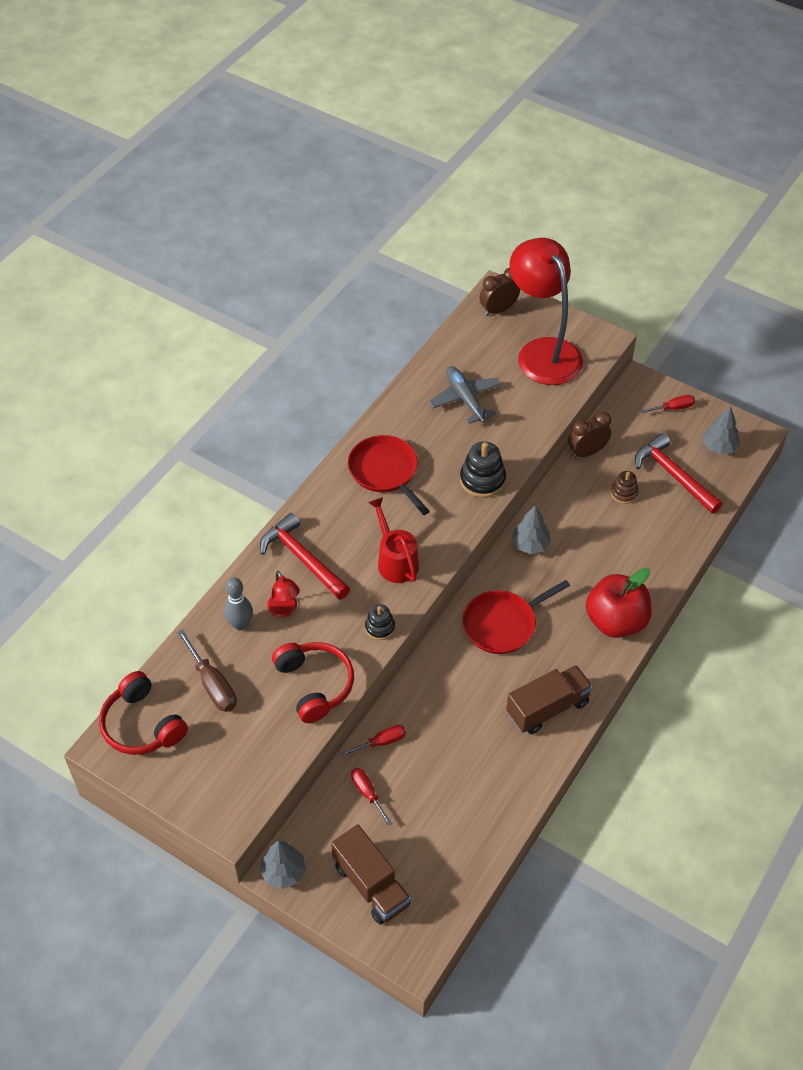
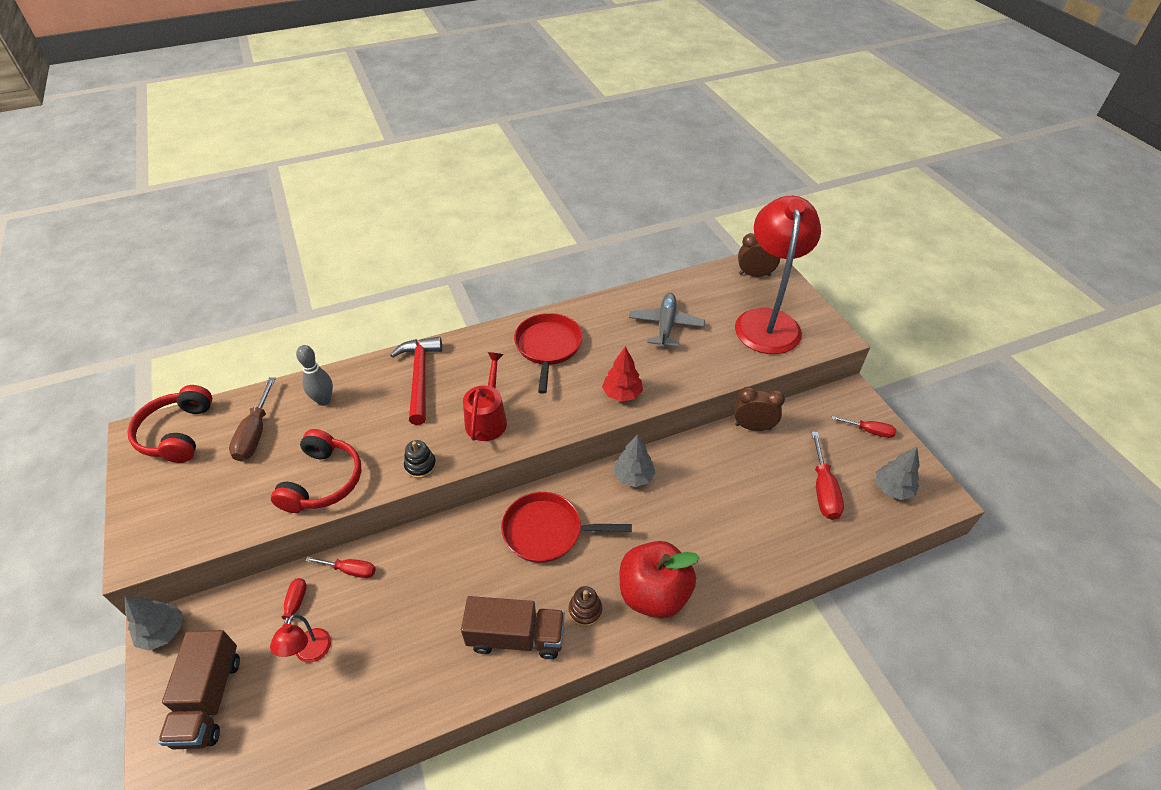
camera: 35 degrees right, 5 degrees down
red lamp [267,571,300,618] -> red lamp moved to [270,614,331,663]
black stacking toy [460,441,506,498] -> red tree [602,346,643,402]
brown stacking toy [611,471,638,504] -> brown stacking toy moved to [568,586,602,627]
red hammer [635,433,722,514] -> red screwdriver [811,432,844,520]

